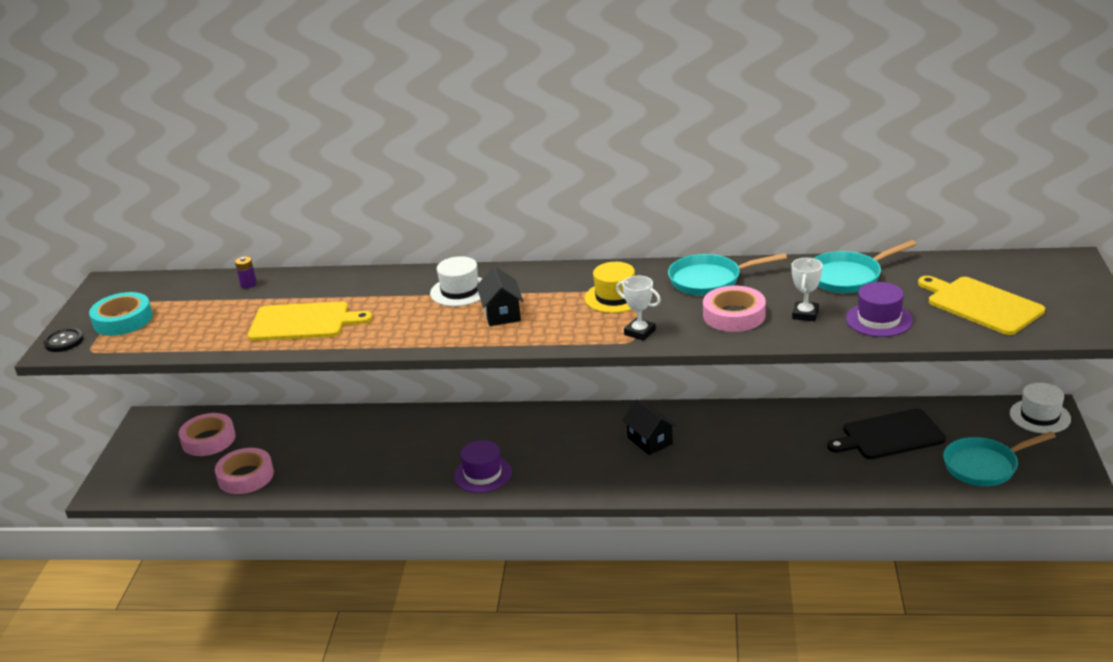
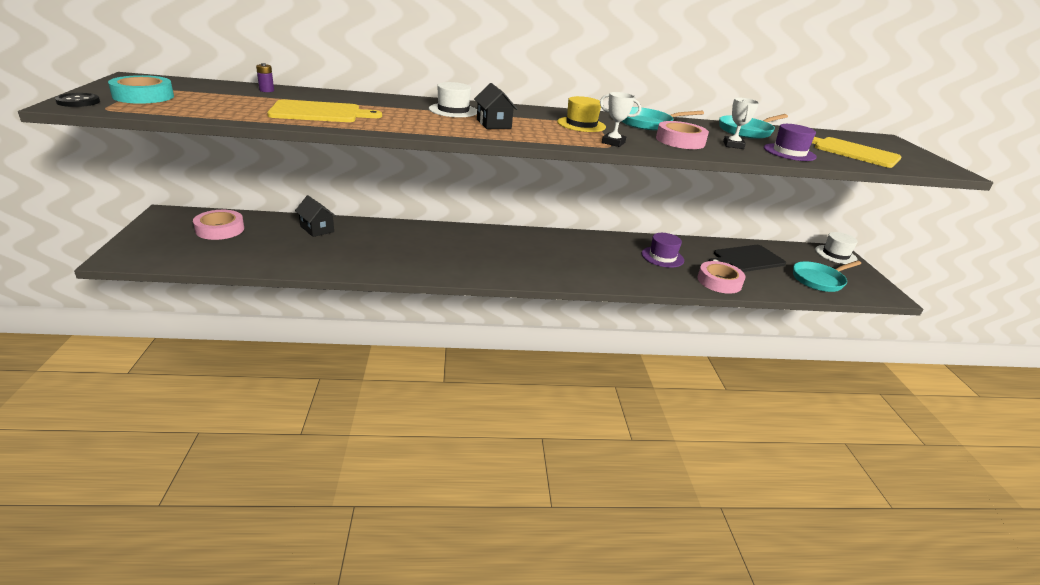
camera: 15 degrees left, 0 degrees up
pink tape [215,448,274,494] -> pink tape moved to [697,261,745,294]
purple hat [454,440,512,493] -> purple hat moved to [642,233,684,268]
black house [622,399,677,455] -> black house moved to [295,195,337,237]

